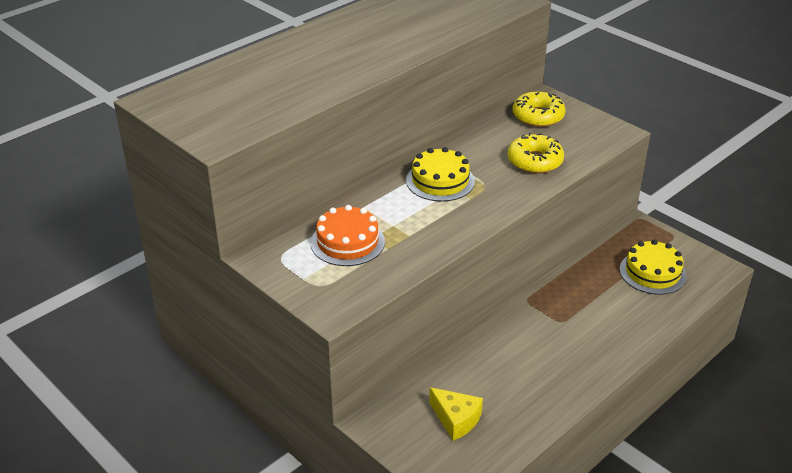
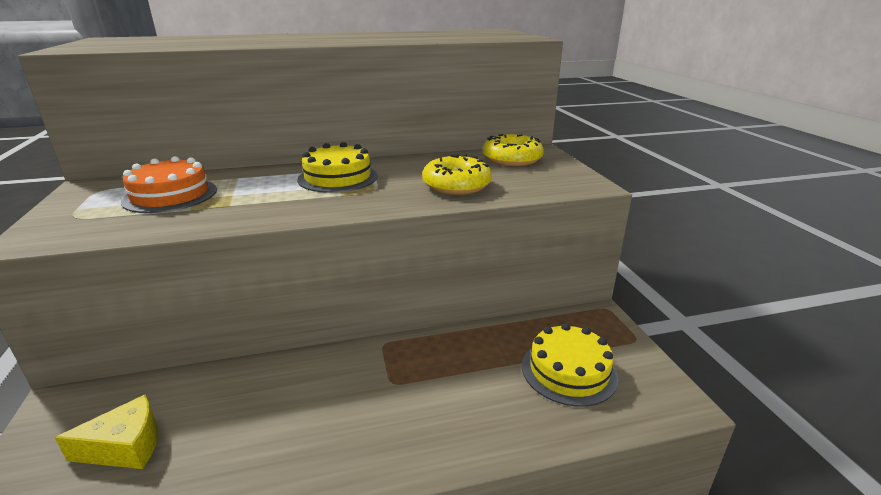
camera: 30 degrees right, 10 degrees down
yellow cheese [429,387,483,441] -> yellow cheese turned 90 degrees counterclockwise [55,395,158,469]

